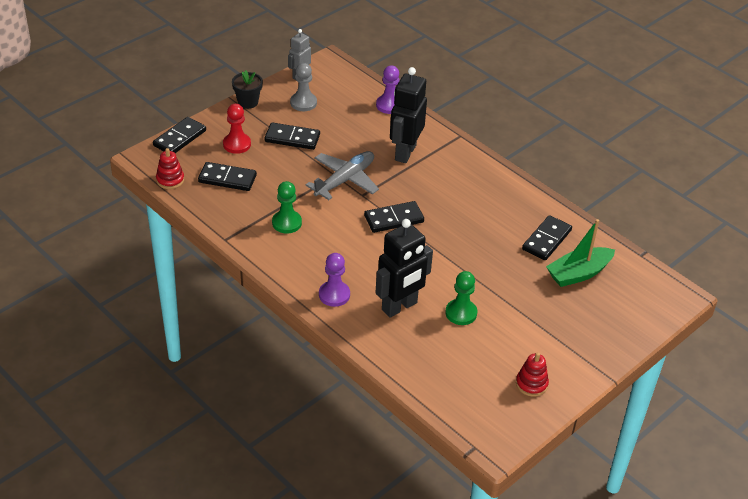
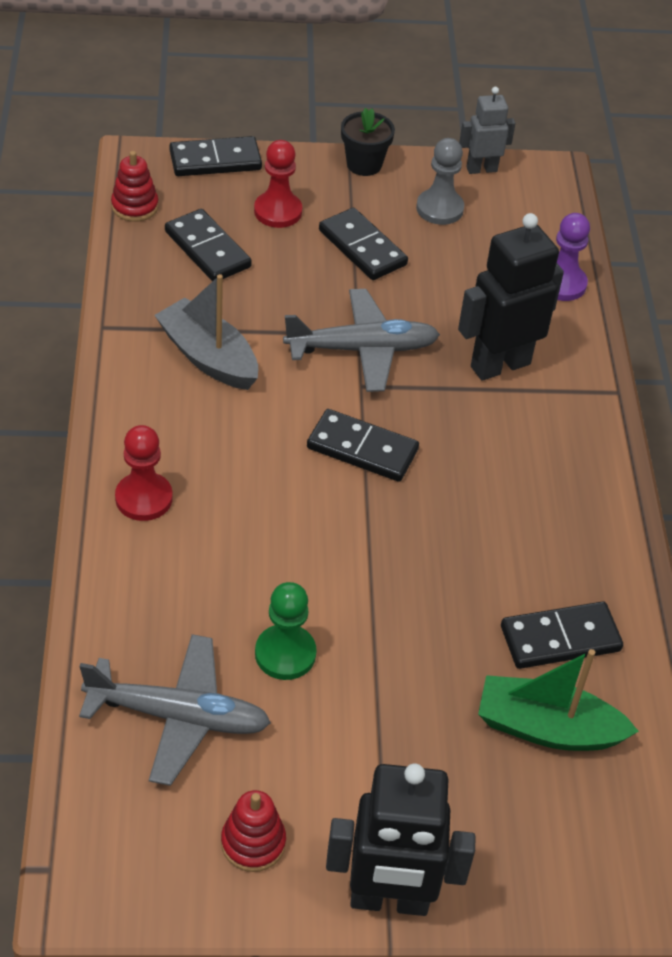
camera: 40 degrees right, 5 degrees up
green pawn [272,181,302,233] -> grey boat [154,274,258,390]
purple pawn [319,253,350,307] -> red pawn [115,425,173,521]
black robot [375,219,433,318] -> black robot moved to [326,763,476,916]
none -> grey plane [79,634,271,786]

